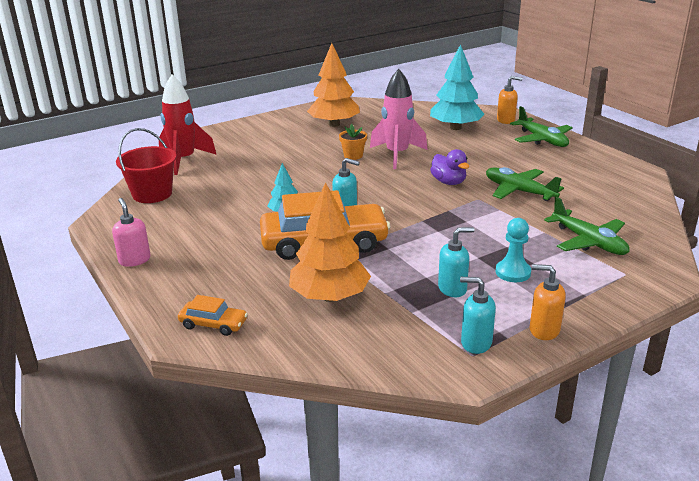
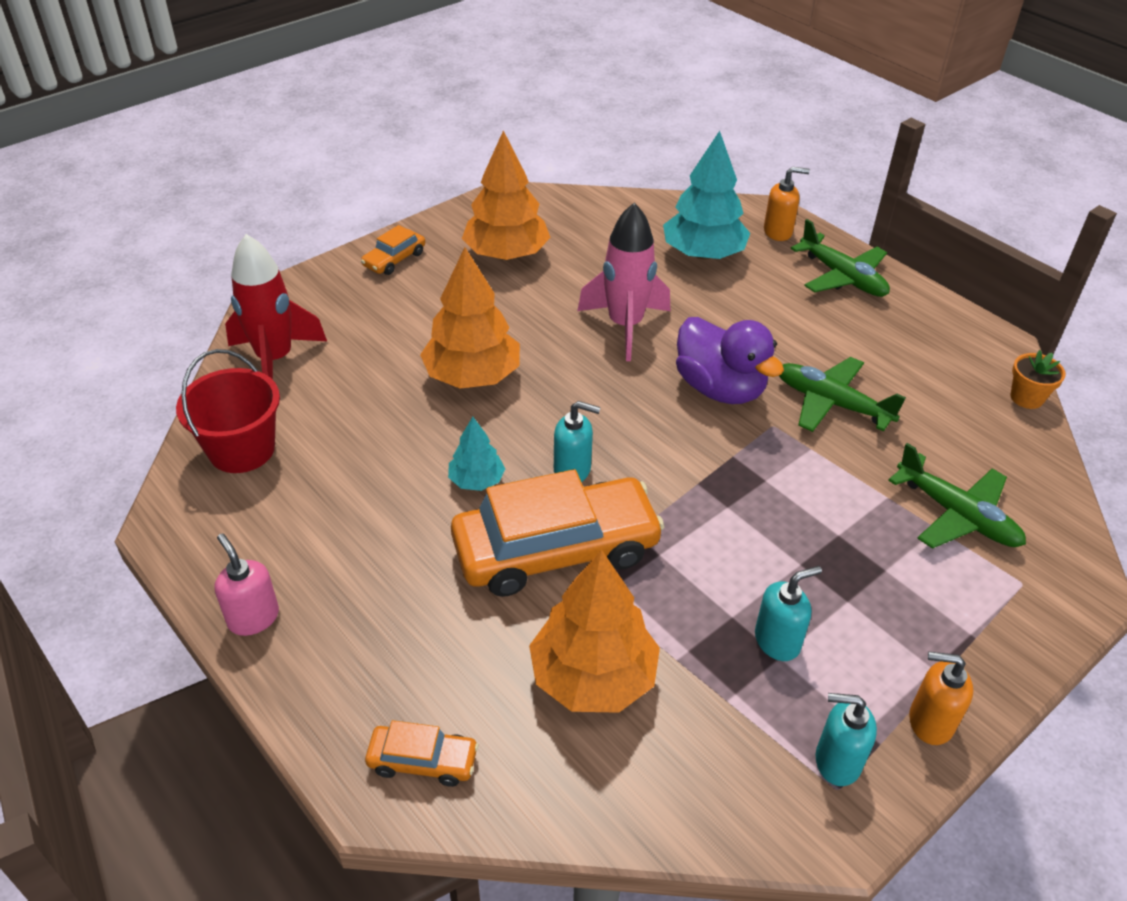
camera: 10 degrees left, 15 degrees up
orange flower pot [339,124,367,160] -> orange flower pot moved to [1010,350,1066,409]
purple duck [430,149,469,185] -> purple duck [676,317,784,404], size x1.56
turquoise pawn [496,218,531,282] -> none
none -> orange car [361,225,425,275]
none -> orange tree [420,247,520,389]

